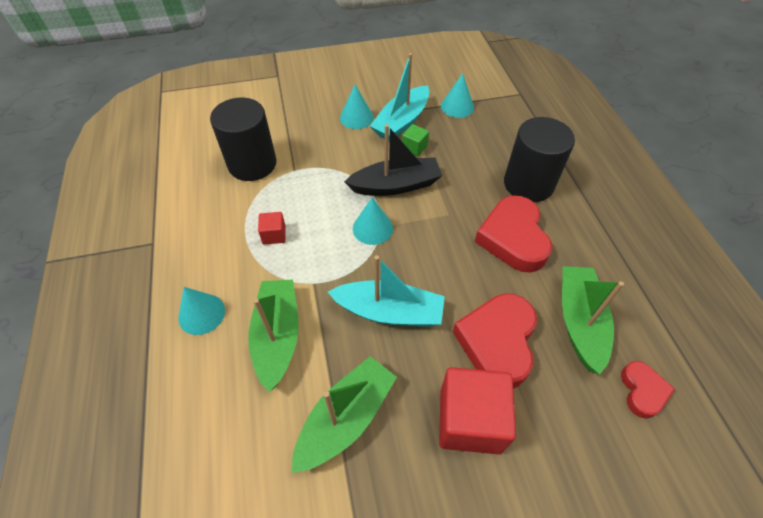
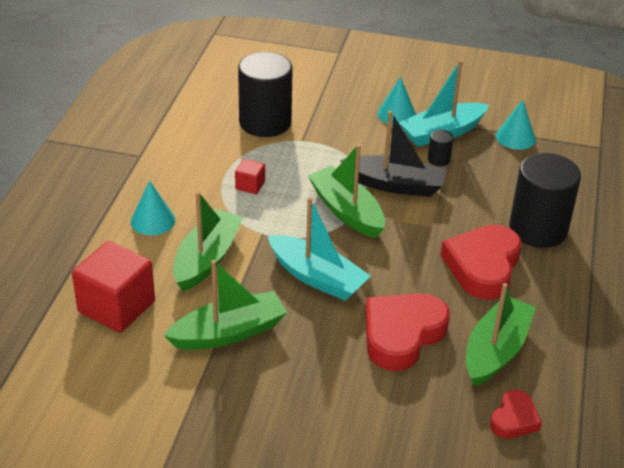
camera: 25 degrees right, 15 degrees down
turquoise cone [353,197,393,245] -> green boat [308,144,385,238]
green cube [402,124,429,157] -> black cylinder [428,130,454,166]
red cube [439,367,516,454] -> red cube moved to [72,241,155,332]

